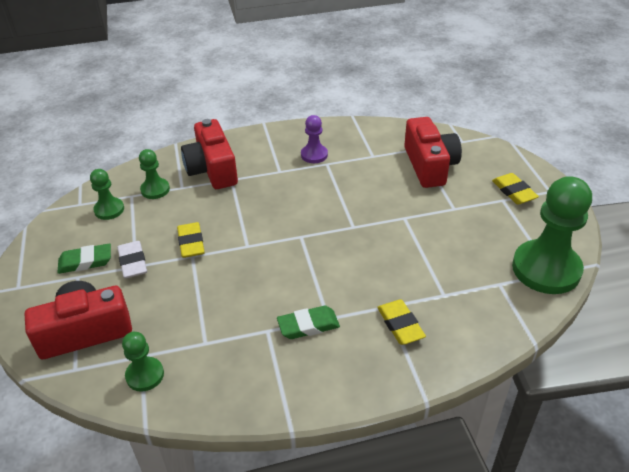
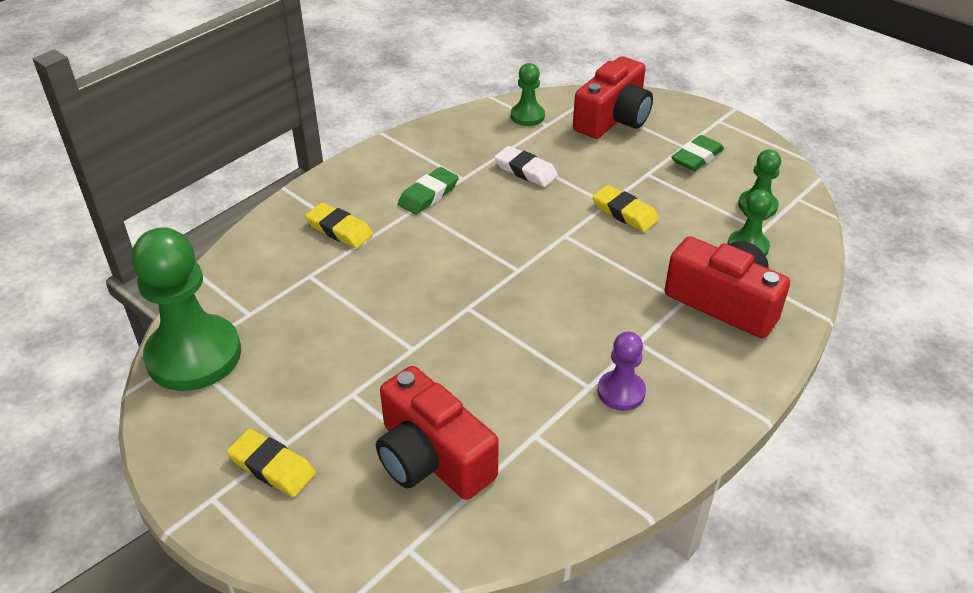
camera: 145 degrees right, 0 degrees up
white eraser [117,241,147,278] -> white eraser moved to [494,146,558,187]

